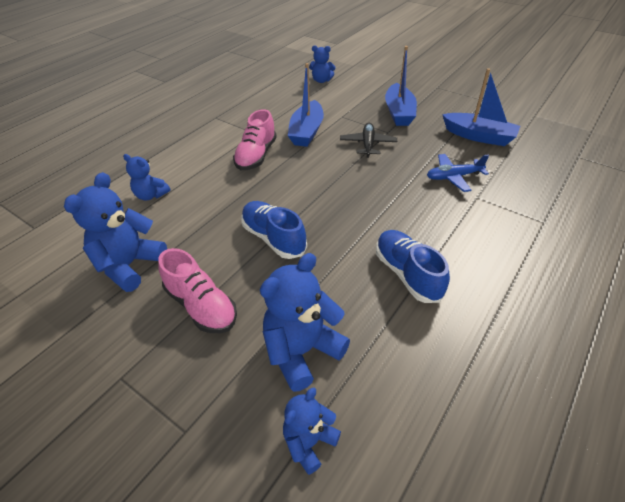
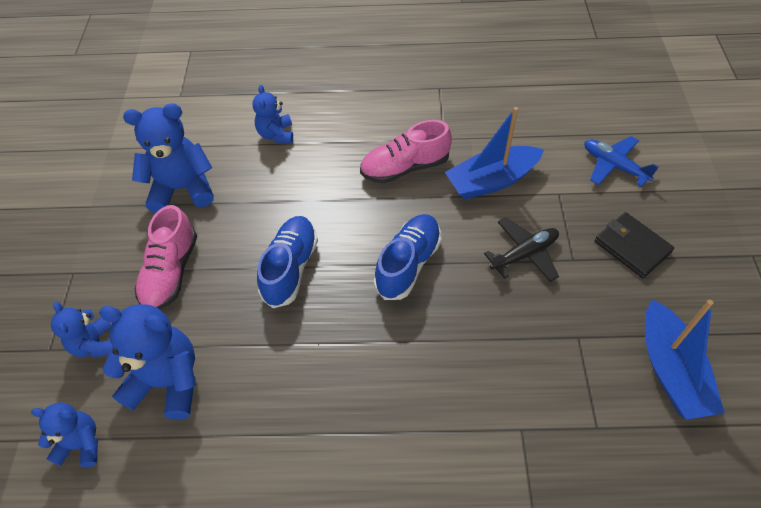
camera: 55 degrees right, 10 degrees up
blue teddy bear [309,45,336,83] -> blue teddy bear moved to [51,302,112,358]
blue shoe [376,230,450,303] -> blue shoe moved to [374,214,441,300]
blue boat [385,46,417,126] -> black wallet [595,212,674,278]
blue plane [427,154,489,192] -> blue plane moved to [585,136,659,187]

